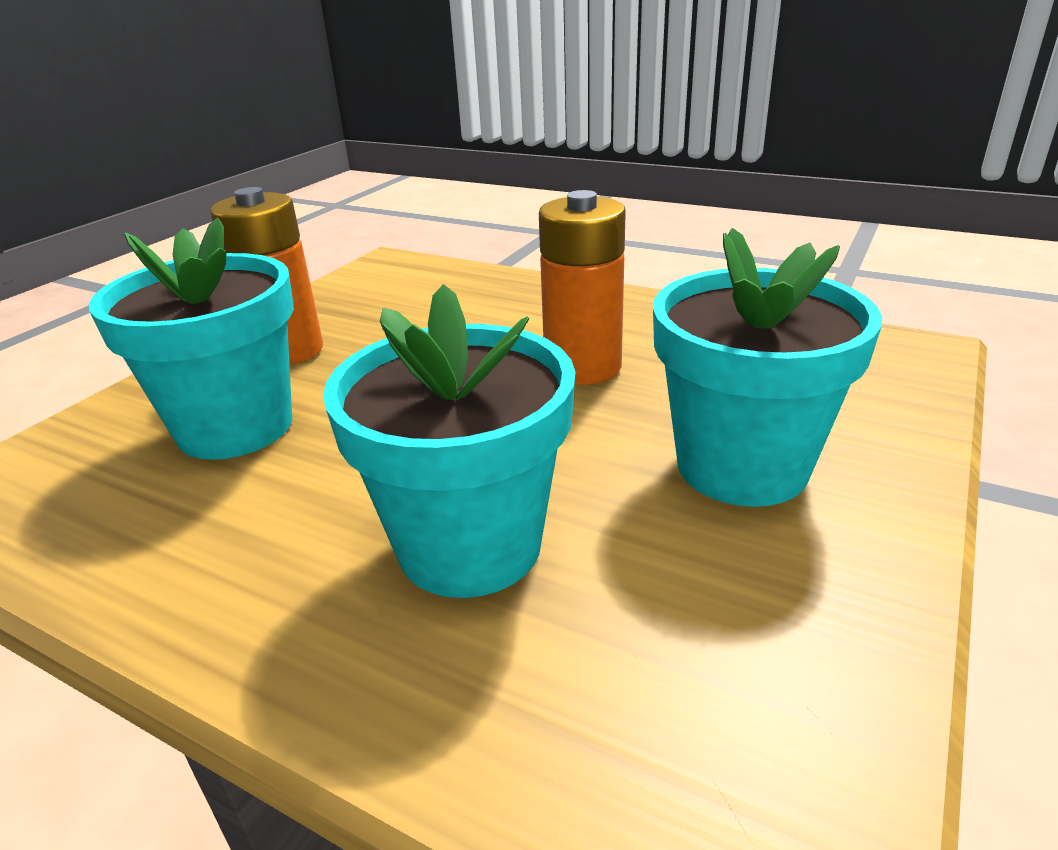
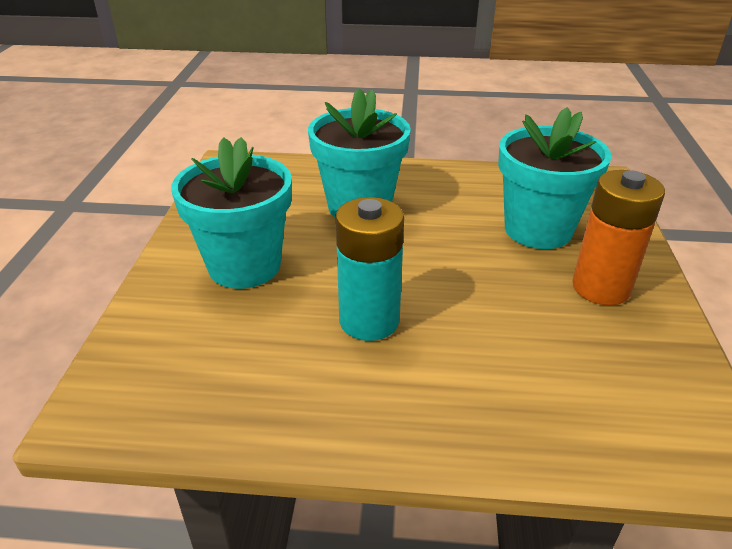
camera: 155 degrees right, 5 degrees up
orange battery [539,190,626,385] -> turquoise battery [336,197,404,341]

